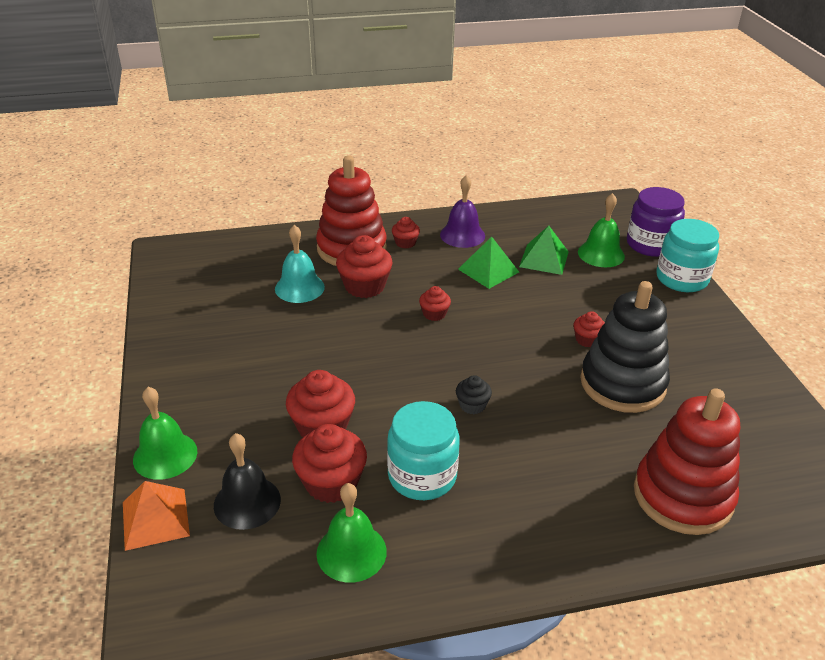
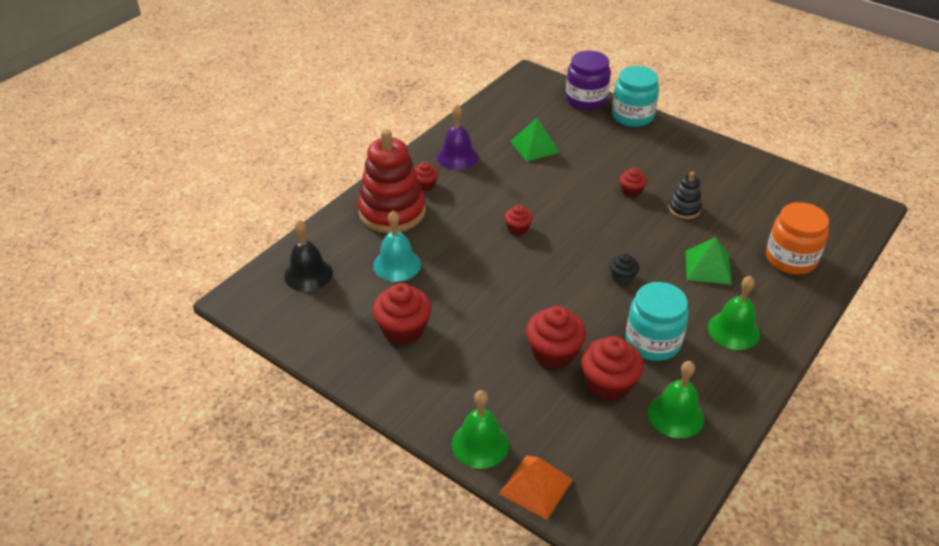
camera: 40 degrees left, 5 degrees up
black bell [214,433,281,530] -> black bell moved to [284,220,333,292]
red cupcake [336,235,393,298] -> red cupcake moved to [373,283,431,345]
green pyramid [458,236,519,289] -> green pyramid moved to [686,237,732,285]
green bell [578,193,625,267] -> green bell moved to [708,276,760,350]
black stacking toy [580,281,670,413] -> black stacking toy [669,172,702,219], size x0.47
red stacking toy [634,388,740,535] -> orange jar [766,202,829,275]

